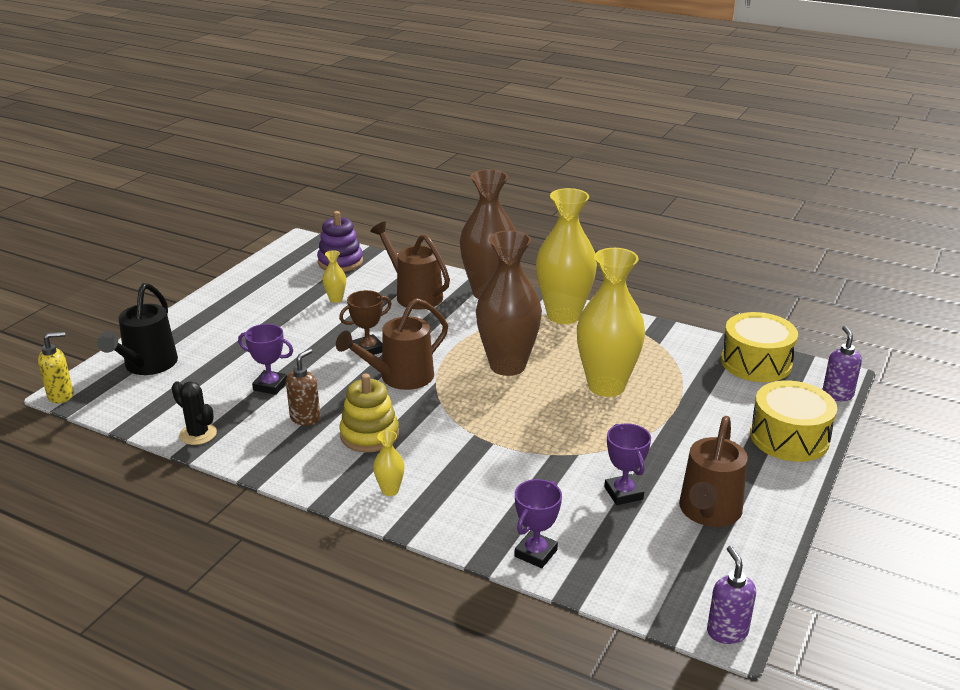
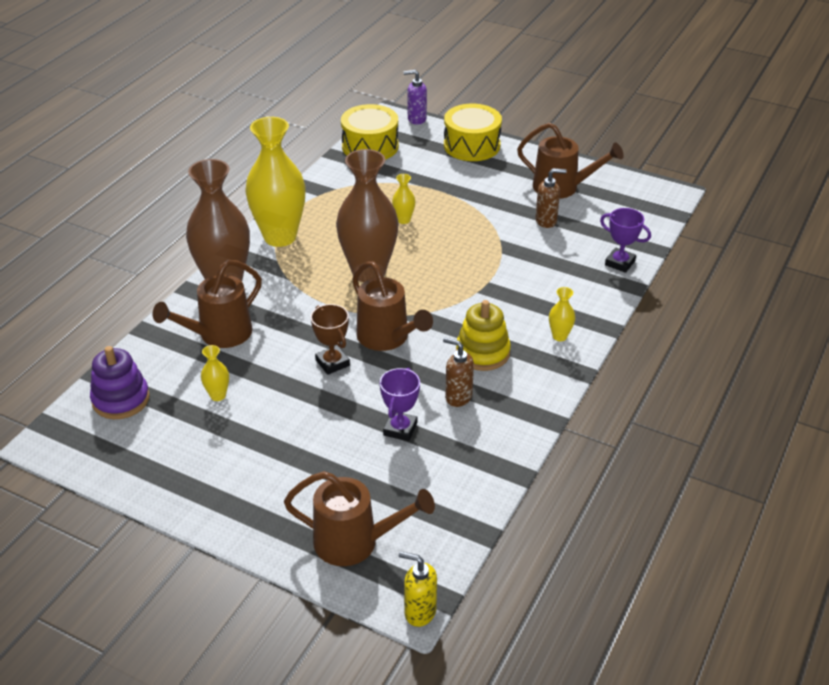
camera: 90 degrees left, 10 degrees up
yellow soap dispenser [38,332,73,403] -> yellow soap dispenser turned 45 degrees counterclockwise [399,551,437,627]
black watering can [97,283,178,375] -> brown watering can [284,471,435,566]
black cactus [172,381,217,445] -> none
yellow vase [577,248,645,397] -> yellow vase [392,174,416,224], size x0.41
purple trophy [604,423,651,505] -> brown soap dispenser [535,168,566,228]
purple soap dispenser [707,546,756,644] -> none

